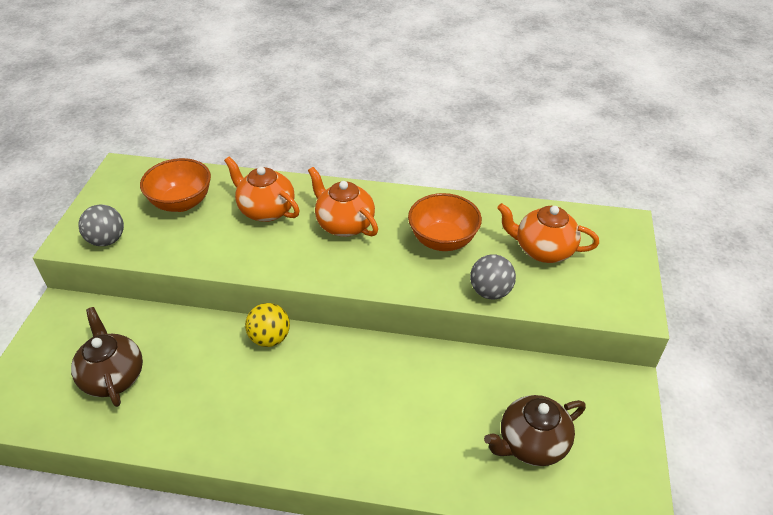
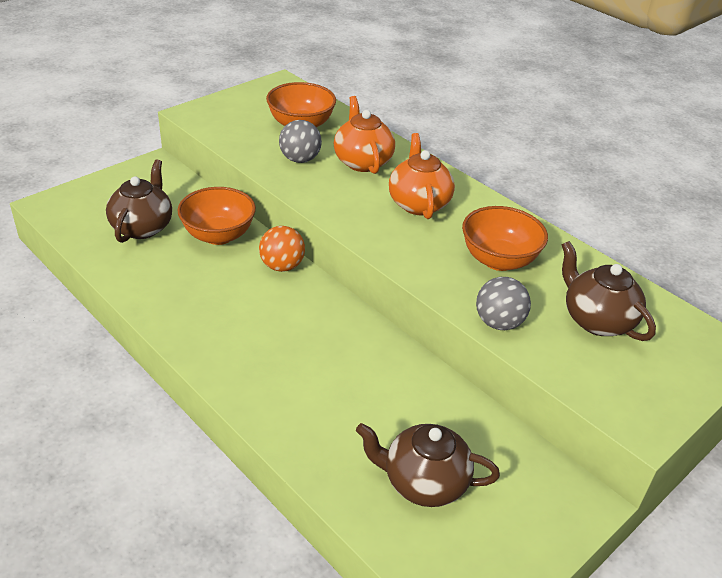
camera: 35 degrees right, 5 degrees down
grey ball [78,205,124,246] -> grey ball moved to [279,120,322,163]
yellow ball [245,303,290,347] -> orange ball [259,226,305,272]
orange teapot [497,203,599,263] -> brown teapot [561,241,656,341]
none -> orange bowl [177,187,256,245]

